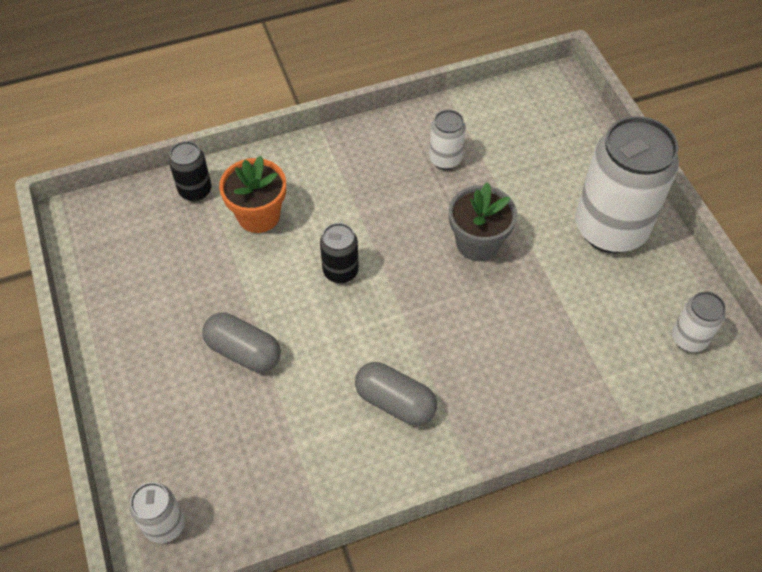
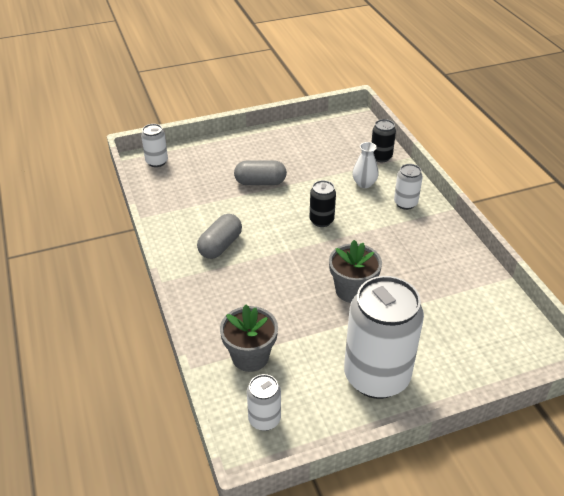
camera: 90 degrees right, 15 degrees down
grey capsule [202,312,281,372] -> grey capsule turned 60 degrees clockwise [234,160,287,185]
orange flower pot [219,156,286,233] -> white vase [352,142,379,188]
white can [429,110,466,170] -> white can moved to [394,164,423,210]
none -> grey flower pot [220,305,278,372]

